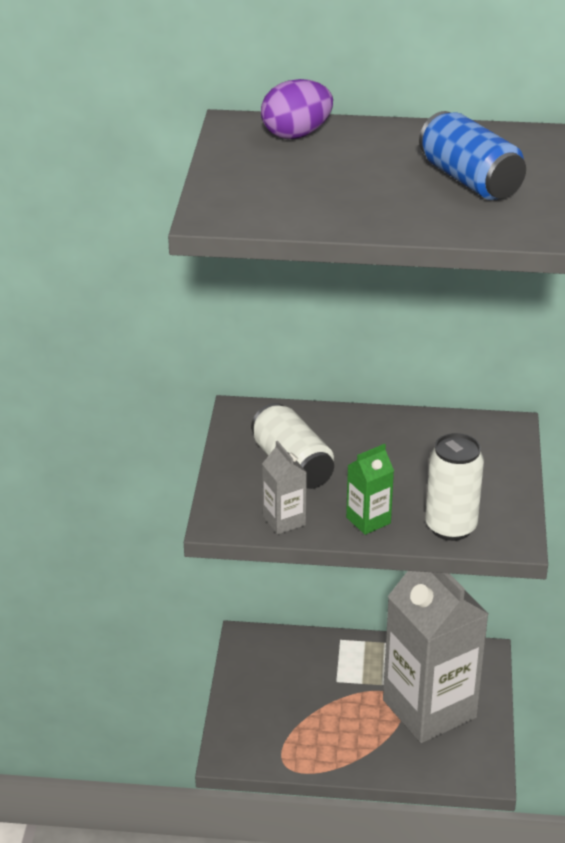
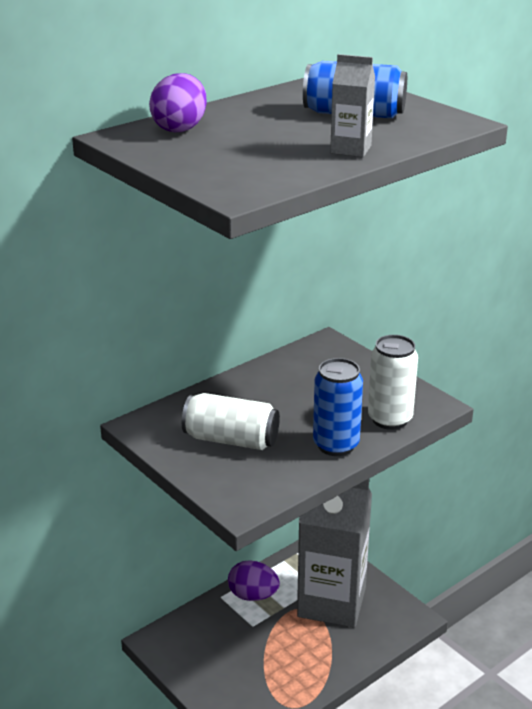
camera: 45 degrees left, 5 degrees down
grey carton [262,441,307,535] -> grey carton moved to [330,54,375,157]
green carton [346,444,394,535] -> blue can [313,358,363,456]
none -> purple egg [228,561,280,601]

